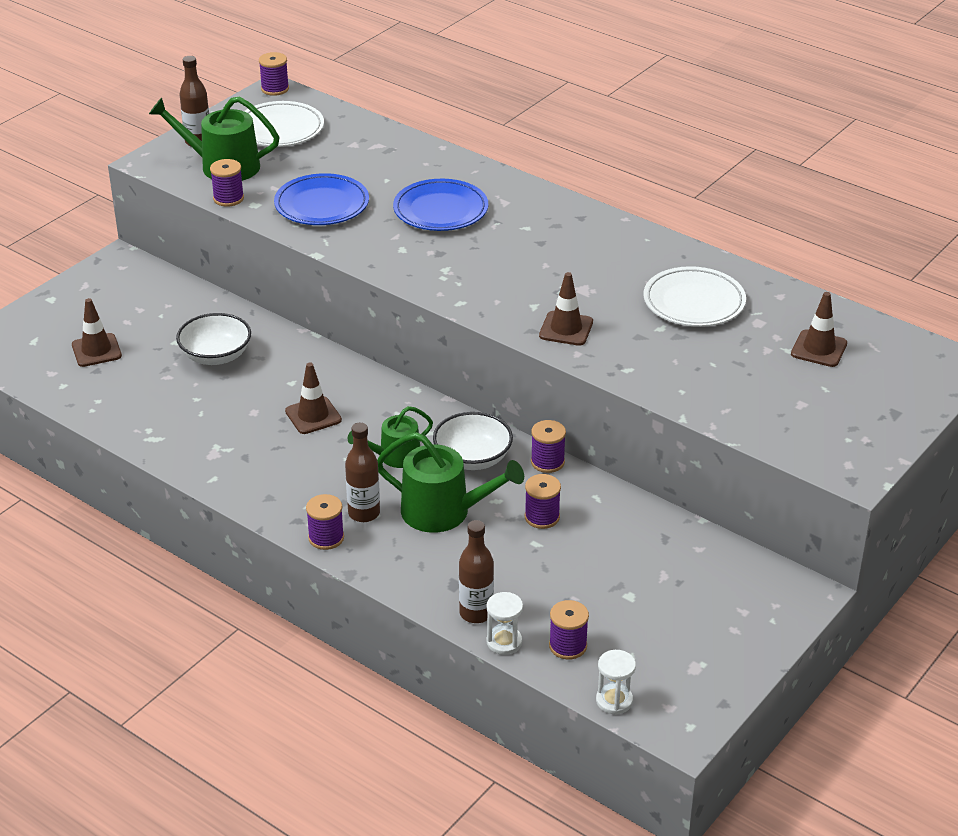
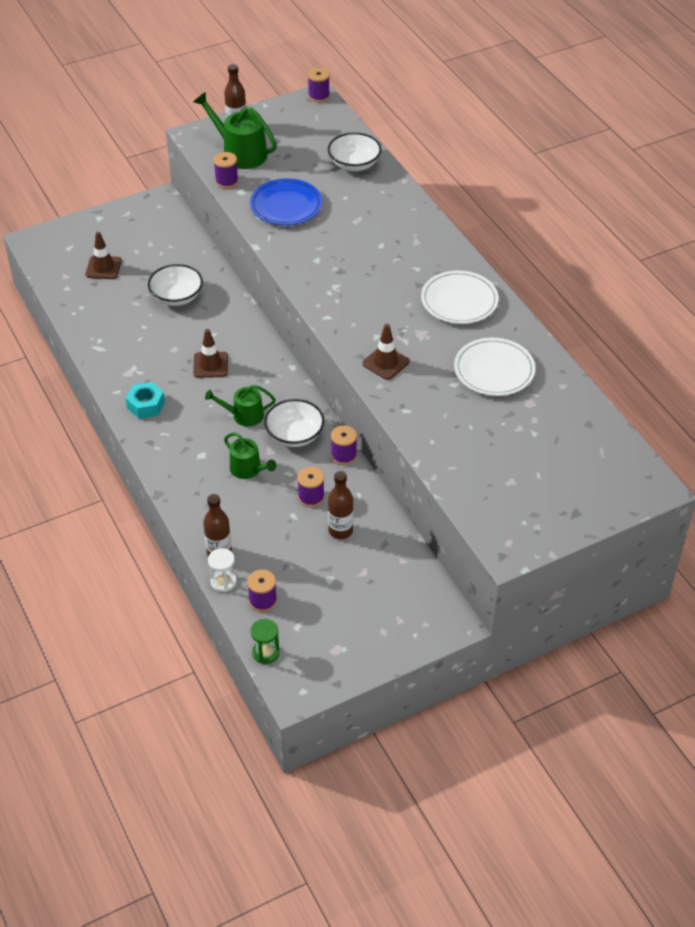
camera: 25 degrees right, 10 degrees up
white plate [244,101,324,147] -> white plate moved to [421,270,499,324]
purple spool [306,494,344,550] -> none
brown bottle [345,423,380,522] -> brown bottle moved to [328,471,353,539]
green watering can [377,432,524,533] -> green watering can [224,432,276,479], size x0.63
blue plate [393,179,488,231] -> none
white hourglass [596,650,636,715] -> green hourglass [251,619,280,664]
brown traffic cone [791,292,847,367] -> none
none -> turquoise nut [126,382,165,419]
none -> white bowl [328,132,381,171]

